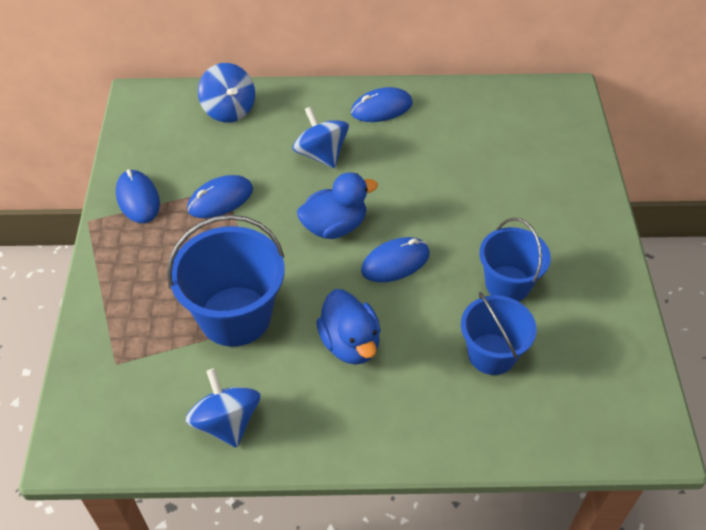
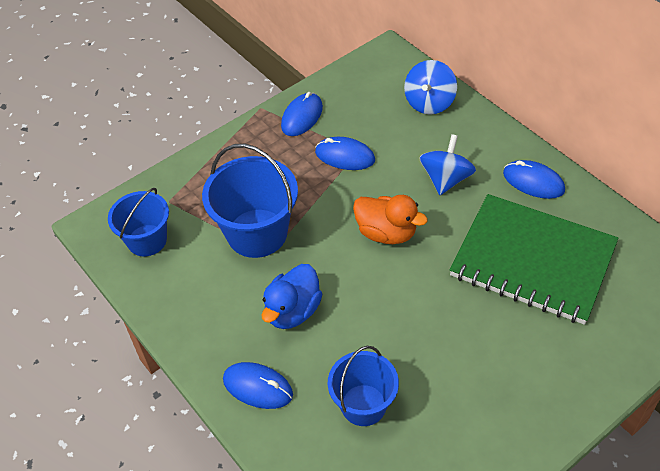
camera: 55 degrees right, 0 degrees up
blue spinning top [185,368,260,448] -> none
blue duck [297,172,378,239] -> orange duck [353,195,428,244]
blue mouse [361,237,430,282] -> blue mouse moved to [223,362,293,409]
blue bucket [479,218,551,301] -> blue bucket moved to [108,188,169,257]
none -> green notebook [449,194,618,325]

